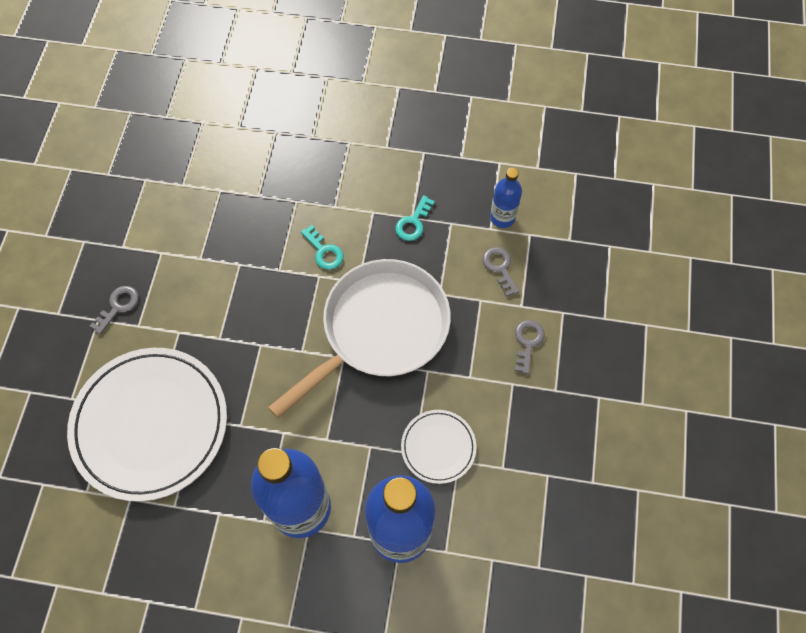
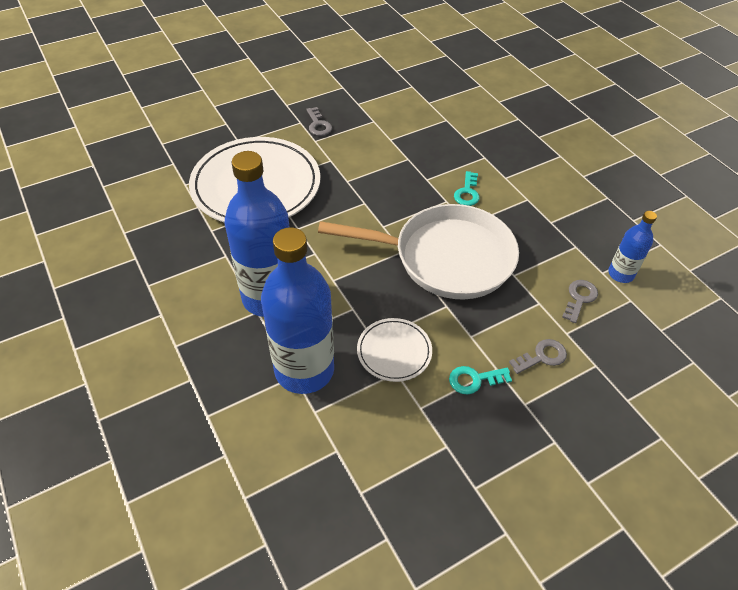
camera: 50 degrees right, 15 degrees down
grey key [90,286,139,334] -> grey key turned 75 degrees clockwise [306,107,332,136]
turquoise key [395,195,435,241] -> turquoise key moved to [449,366,512,395]

